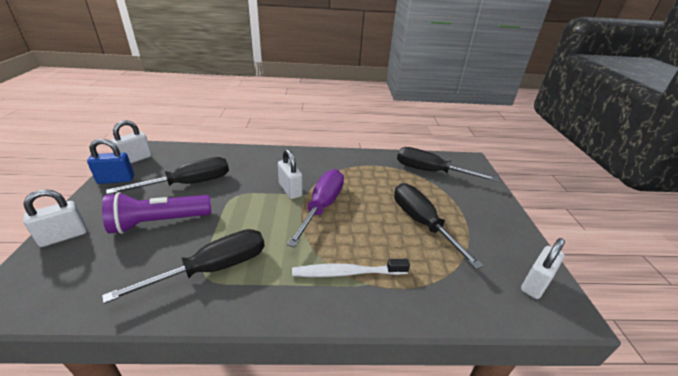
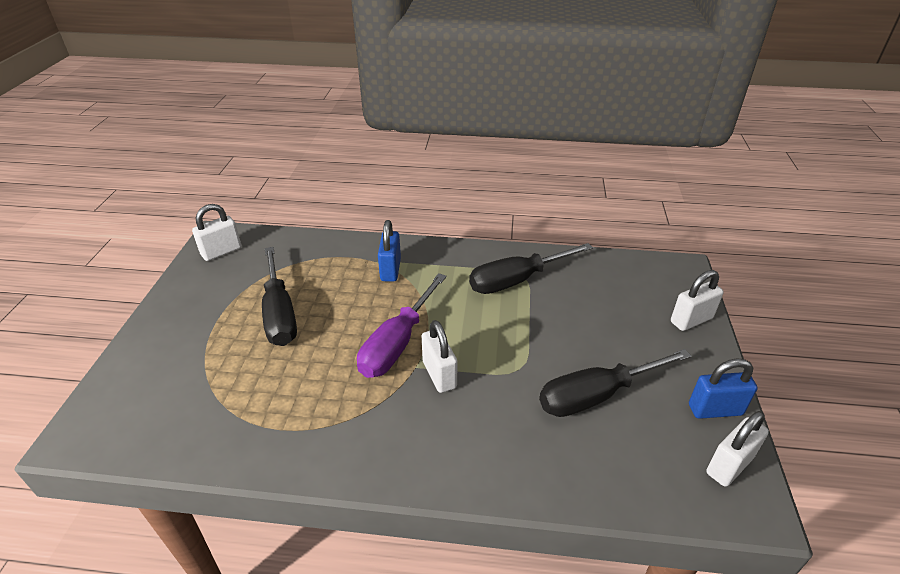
camera: 170 degrees left, 5 degrees up
purple flashlight [102,192,211,234] -> none
white toothbrush [292,259,410,277] -> blue padlock [378,220,401,282]
black screwdriver [397,147,498,181] -> none

